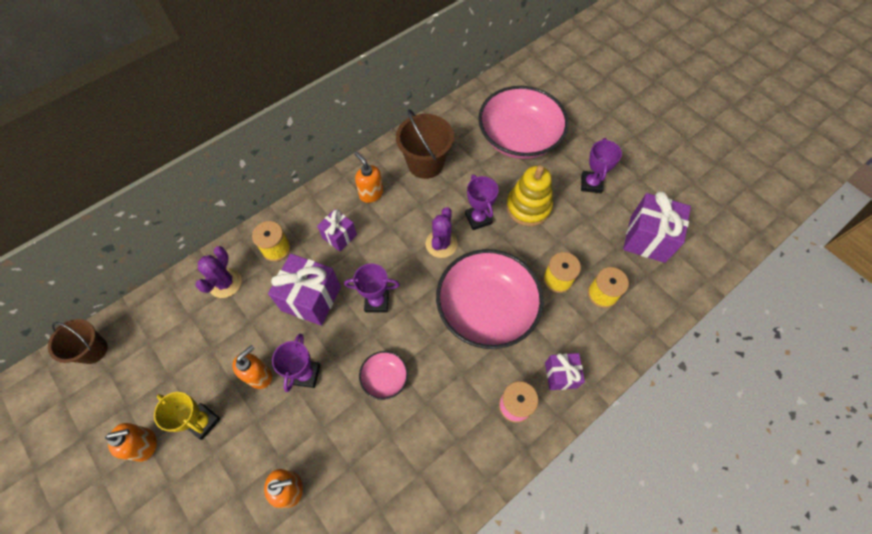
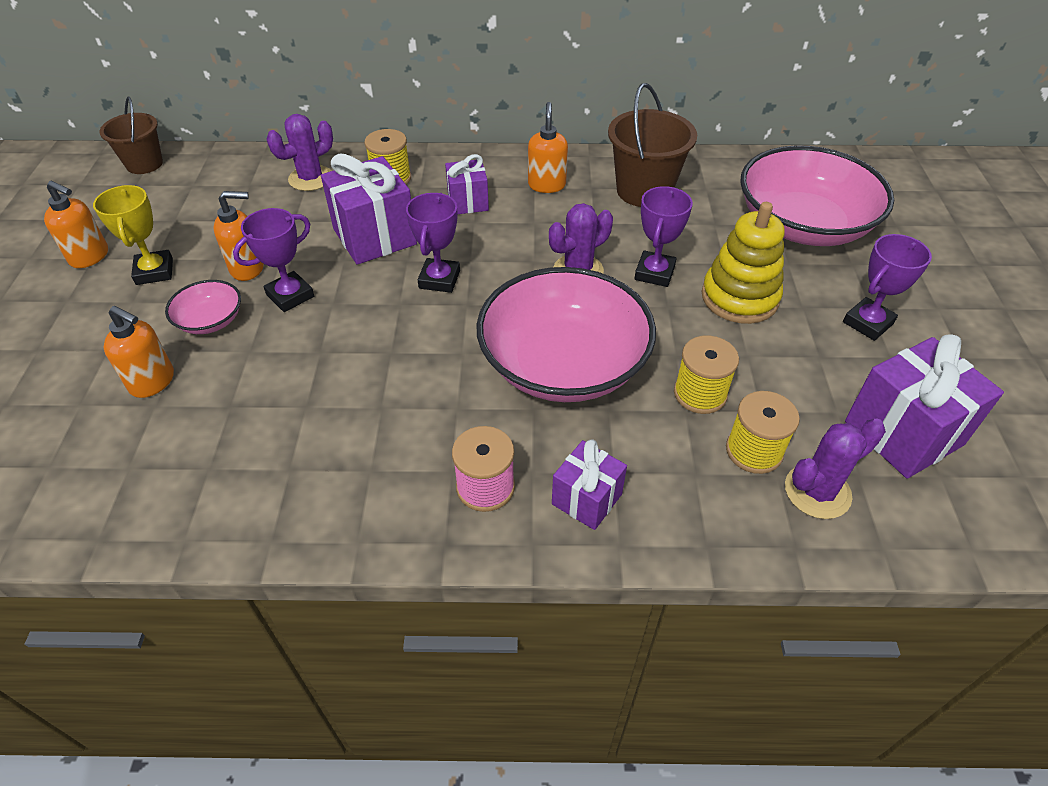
camera: 40 degrees right, 15 degrees down
purple trophy [344,263,400,313] -> purple trophy turned 60 degrees clockwise [406,193,460,293]
pink bowl [359,351,408,400] -> pink bowl moved to [165,280,241,334]
none -> purple cactus [785,419,886,519]

